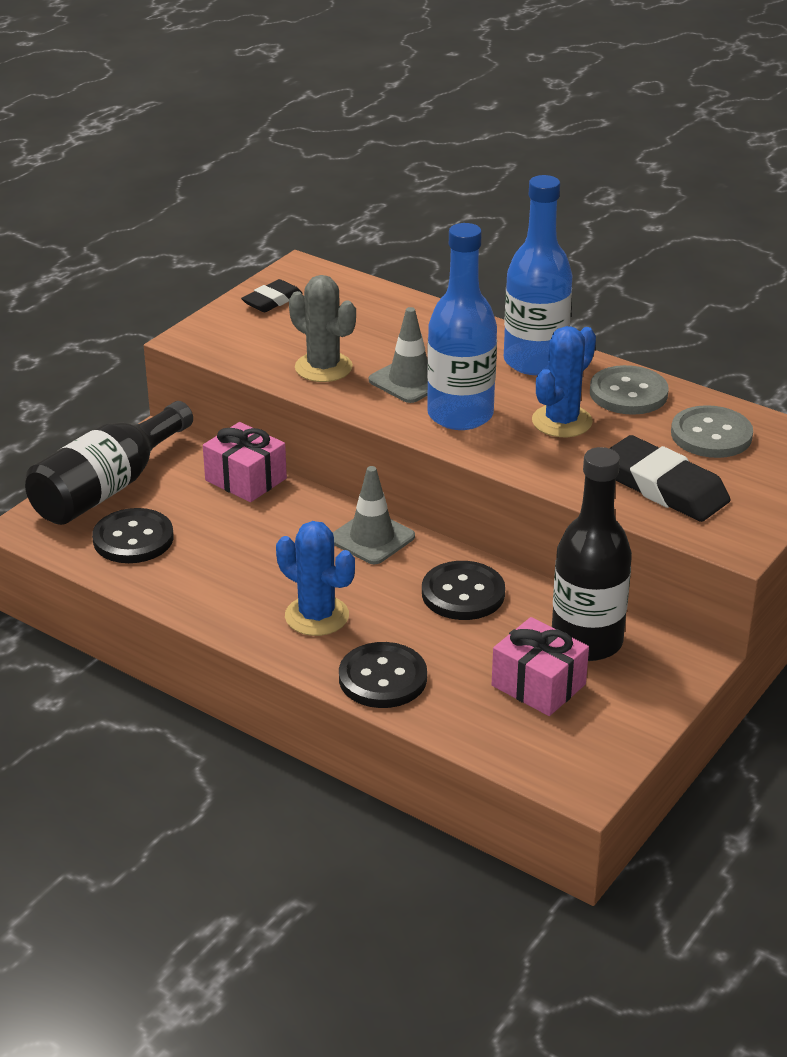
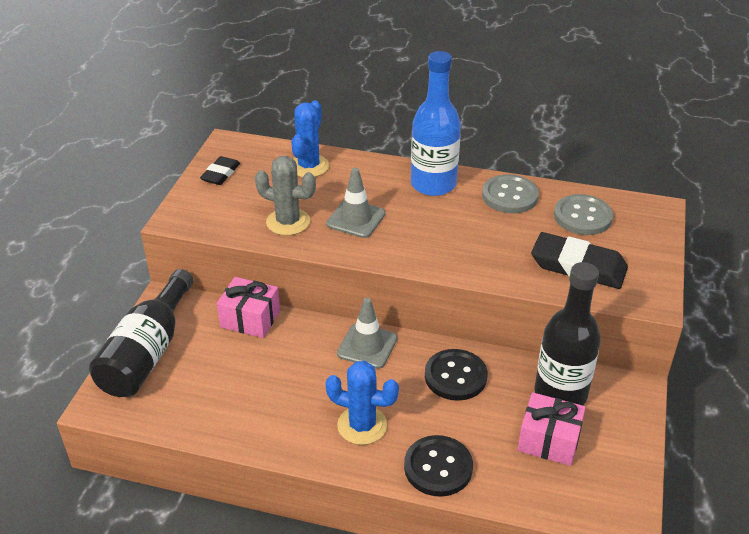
camera: 20 degrees left, 5 degrees up
black button [92,508,173,563] -> none
blue bottle [427,223,497,430] -> none
blue cactus [532,326,596,437] -> blue cactus moved to [291,100,329,177]

